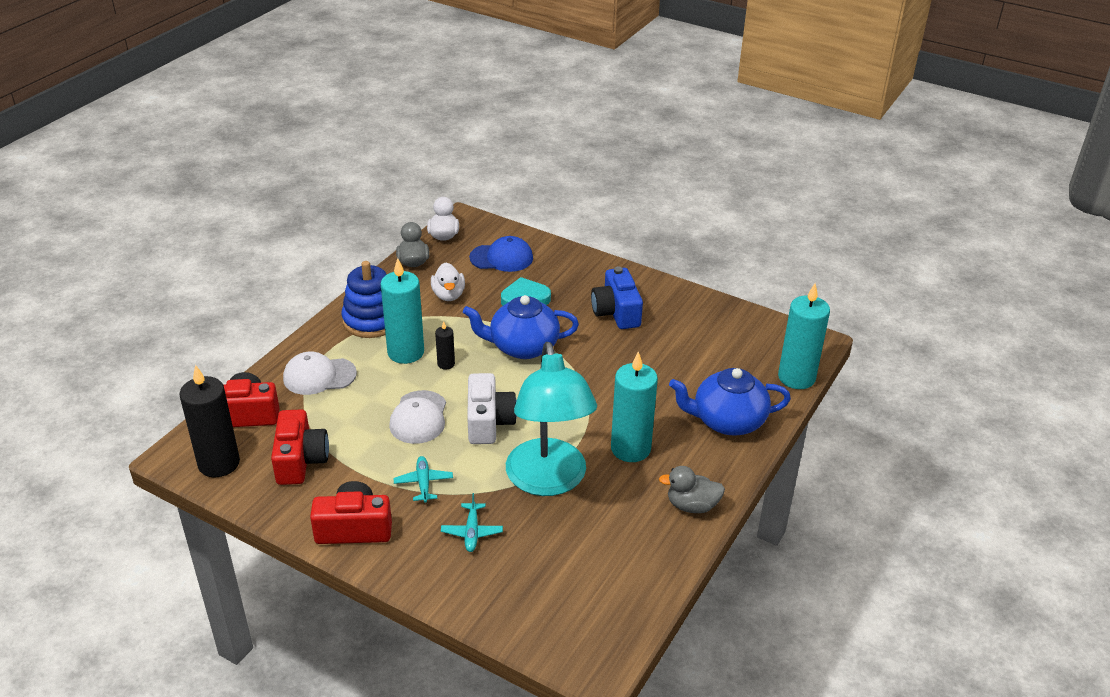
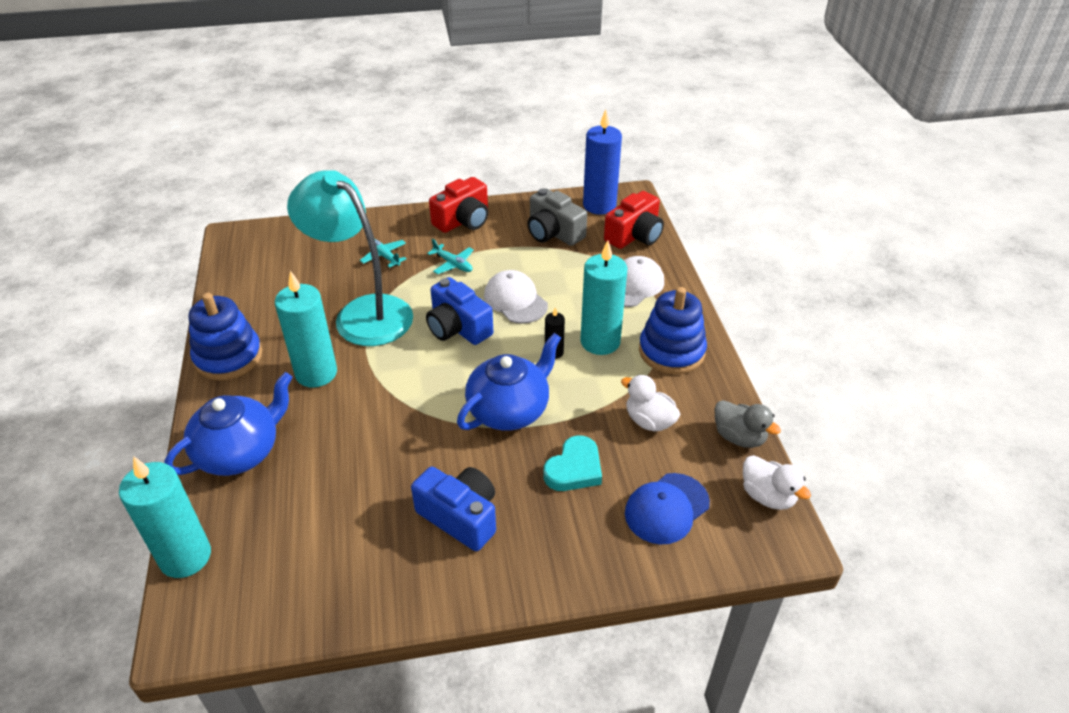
camera: 140 degrees right, 5 degrees up
black candle [180,365,240,477] -> blue candle [583,110,622,214]
red camera [271,409,329,485] -> grey camera [527,188,587,246]
white camera [467,373,517,444] -> blue camera [426,277,493,345]
grey duck [659,466,725,513] -> blue stacking toy [189,293,262,380]

